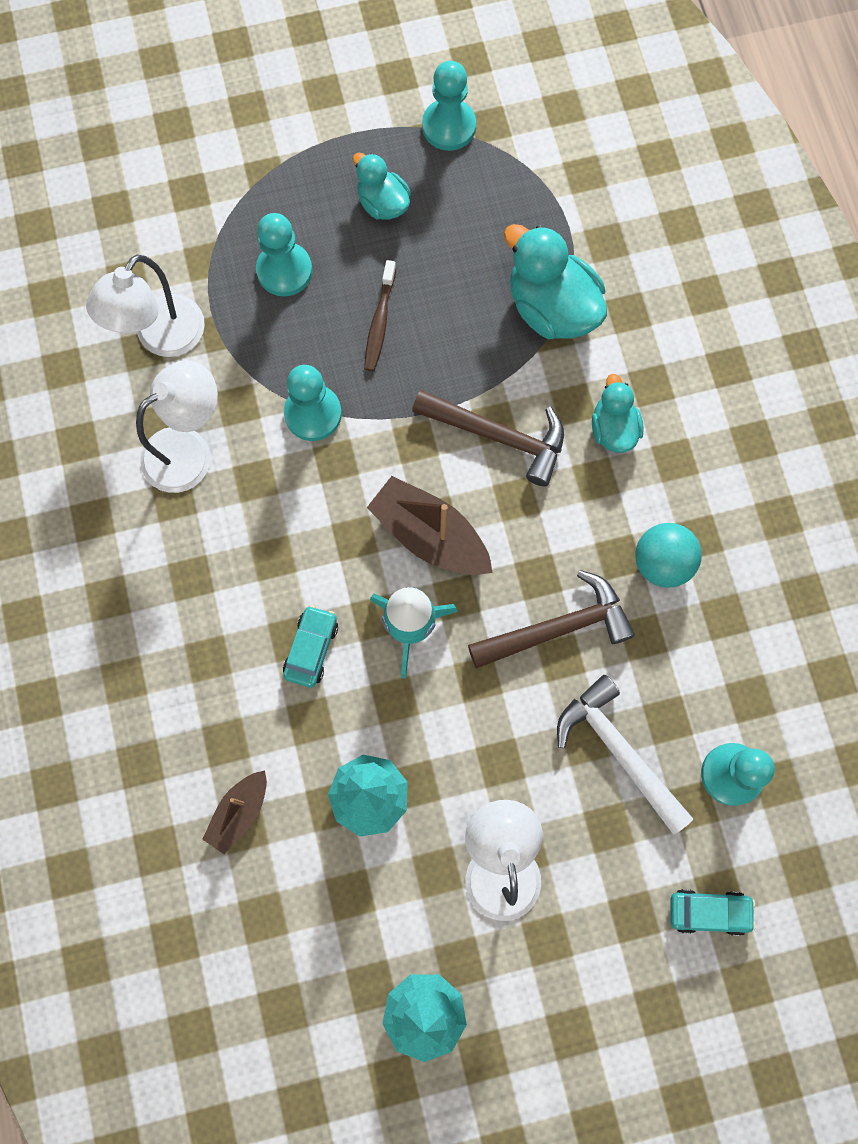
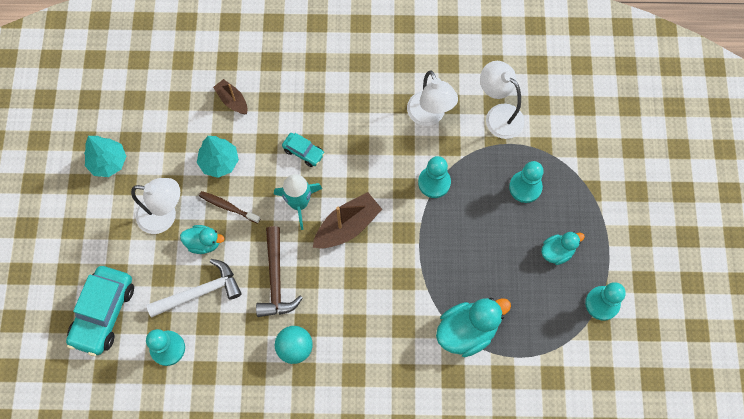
camera: 105 degrees right, 5 degrees down
brown toothbrush [364,260,396,371] -> brown toothbrush moved to [199,191,261,224]
brown hammer [412,390,564,486] -> none
turquoise duck [592,374,644,453] -> turquoise duck moved to [180,225,225,254]
turquoise car [671,889,756,936] -> turquoise car [66,266,134,356], size x1.94

